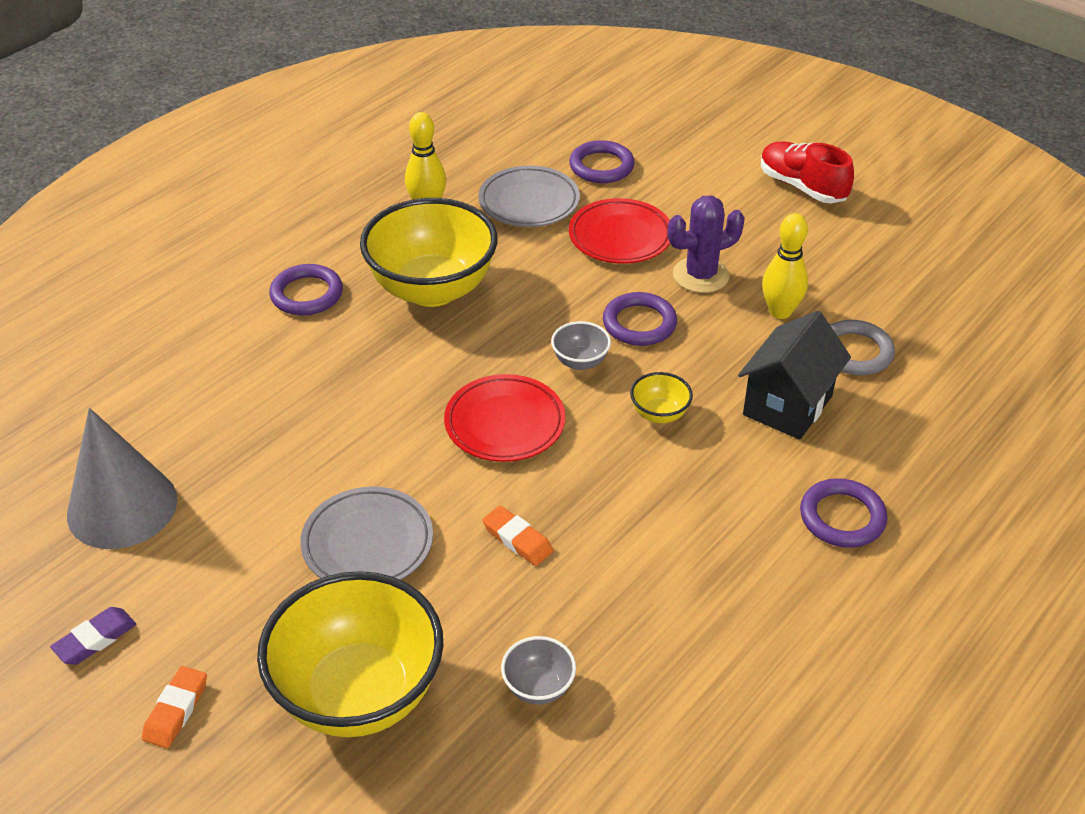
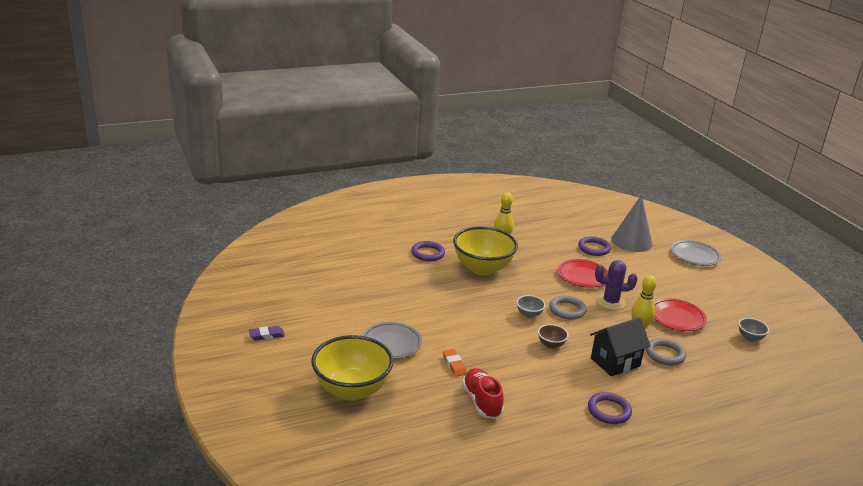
camera: 25 degrees right, 15 degrees down
grey cone [67,408,177,549] -> grey cone moved to [611,195,652,252]
orange eraser [142,666,207,748] -> none
red plate [444,374,566,462] -> red plate moved to [654,298,707,331]
grey plate [478,166,580,227] -> grey plate moved to [671,240,721,266]
grey bowl [501,636,576,705] -> grey bowl moved to [738,318,769,341]
purple ring [603,292,677,346] -> grey ring [549,296,587,320]
yellow bowl [630,372,693,423] -> brown bowl [538,324,569,349]
red shoe [761,141,854,203] -> red shoe moved to [462,368,504,419]

